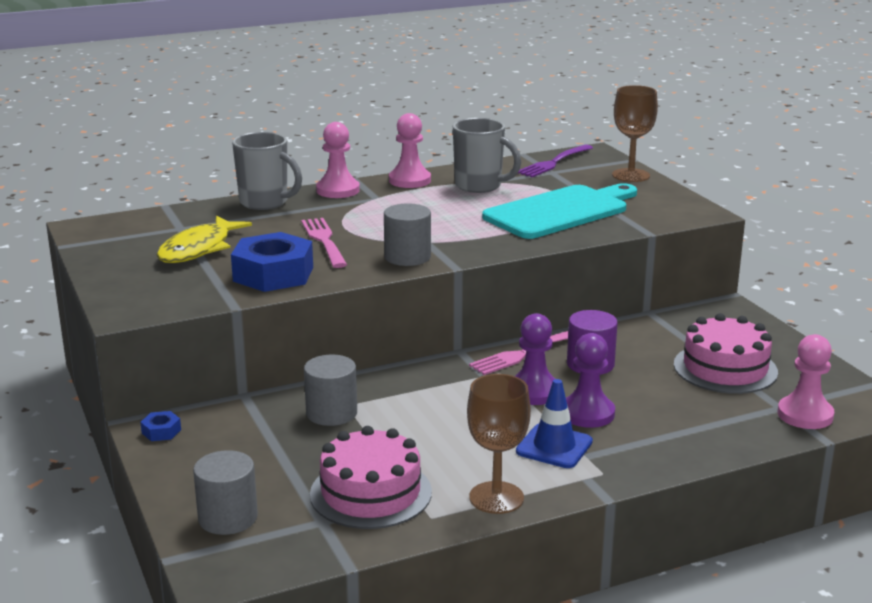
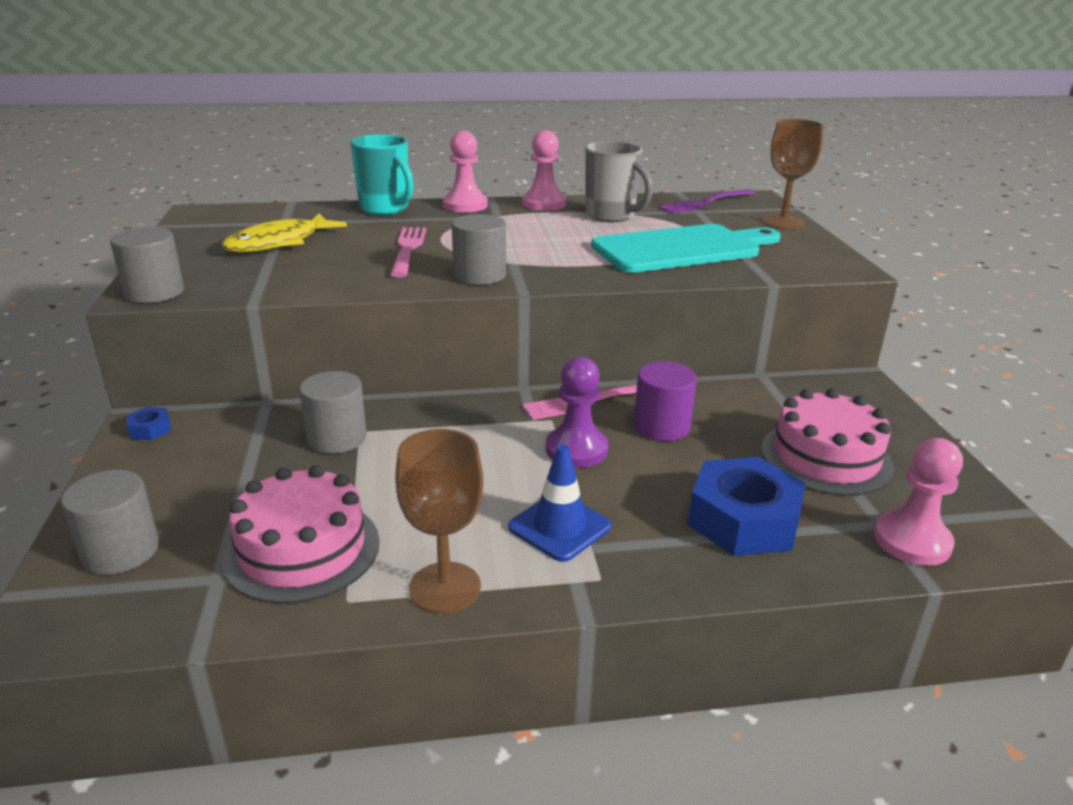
camera: 15 degrees right, 5 degrees up
blue nut [231,232,313,292] -> blue nut moved to [688,457,806,556]
grey mug [232,132,302,210] -> turquoise mug [350,134,414,215]
purple pawn [566,333,615,428] -> none
none -> grey cylinder [110,227,184,303]

